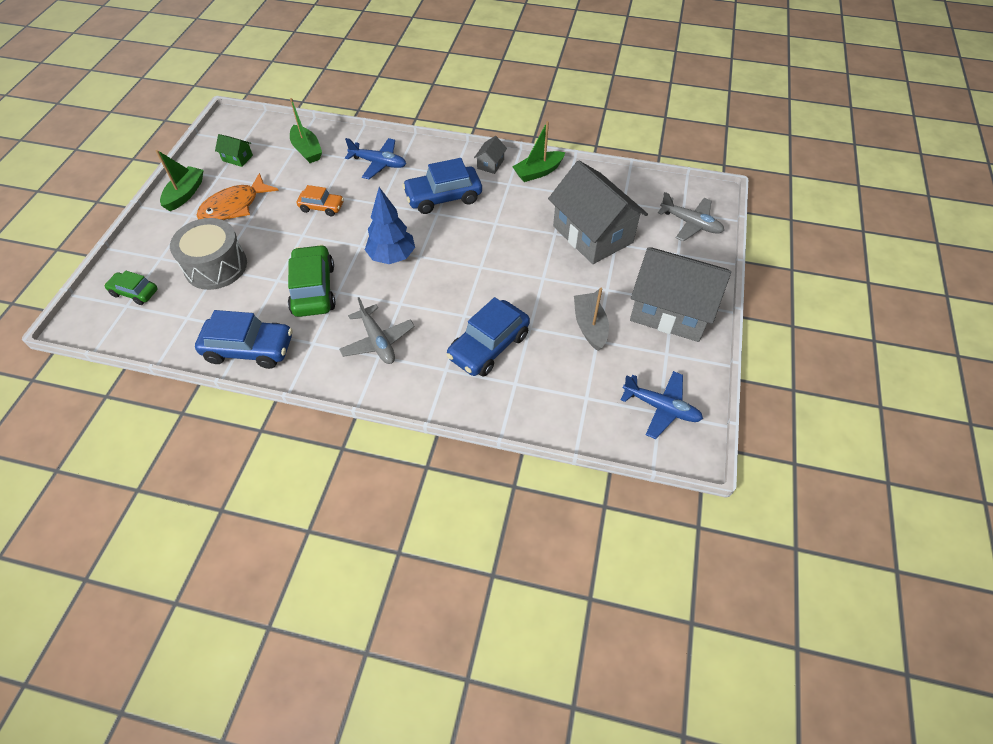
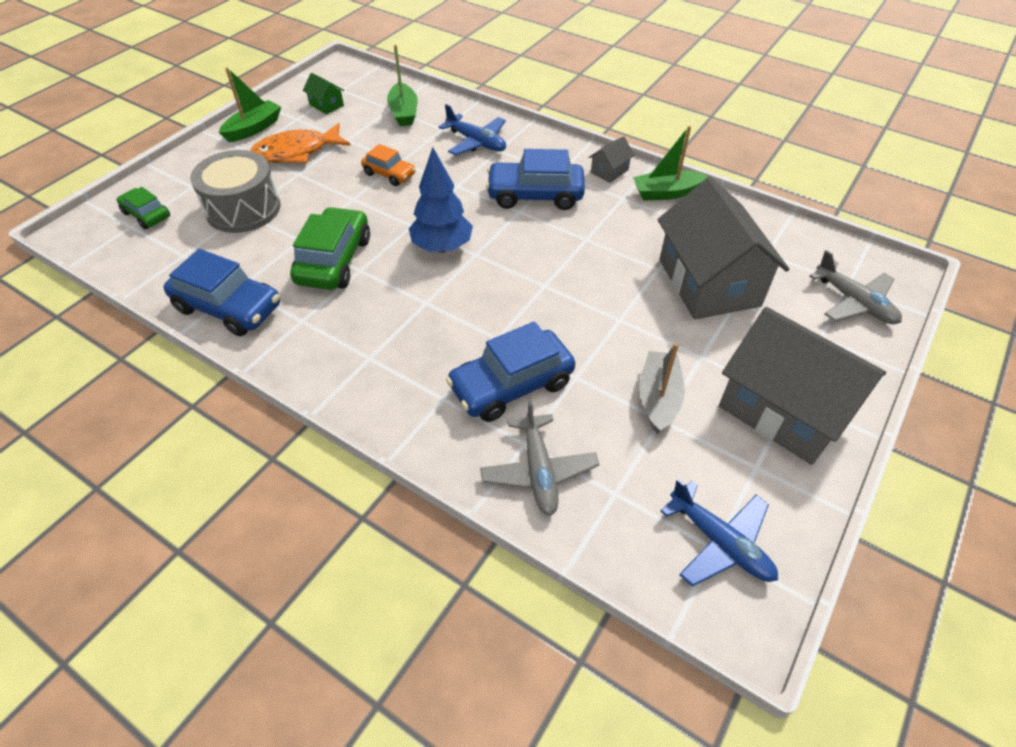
camera: 20 degrees right, 5 degrees down
grey plane [339,297,415,364] -> grey plane moved to [480,399,599,516]

